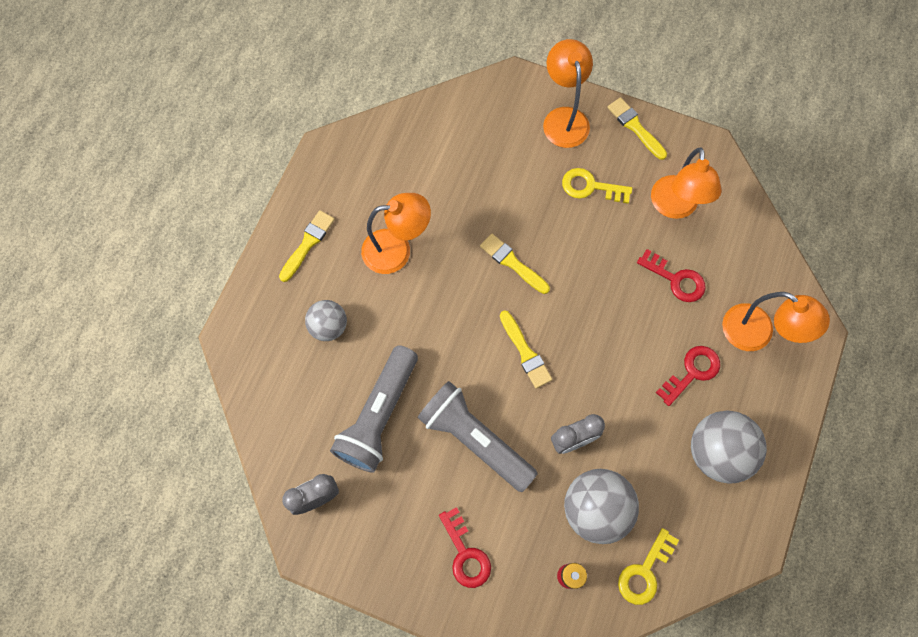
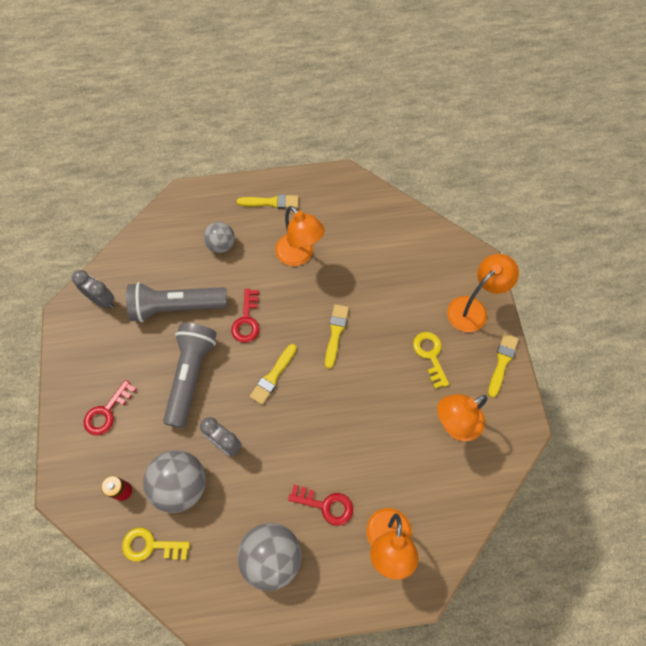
camera: 60 degrees right, 5 degrees down
red key [637,249,706,302] -> red key moved to [231,289,260,343]

